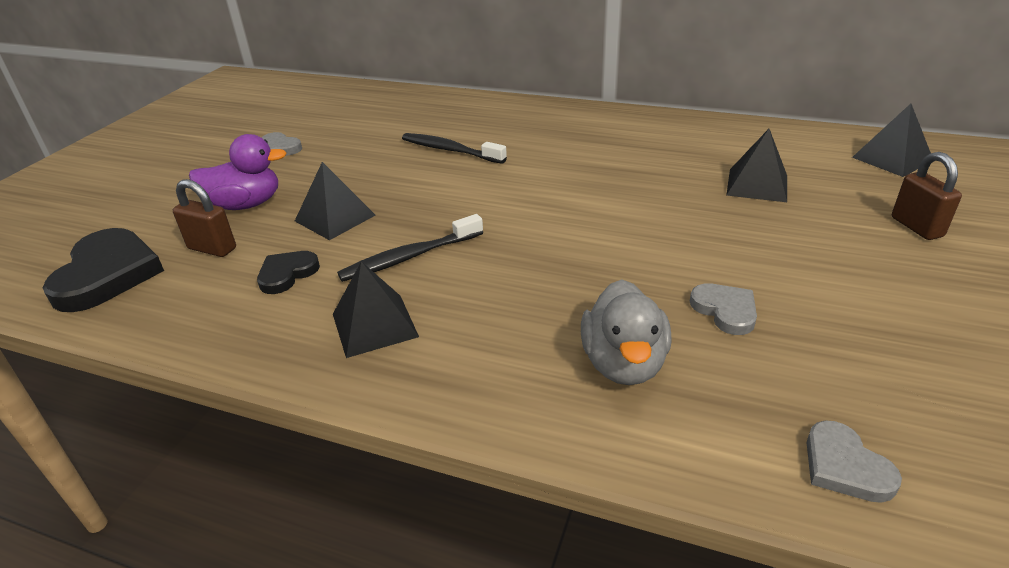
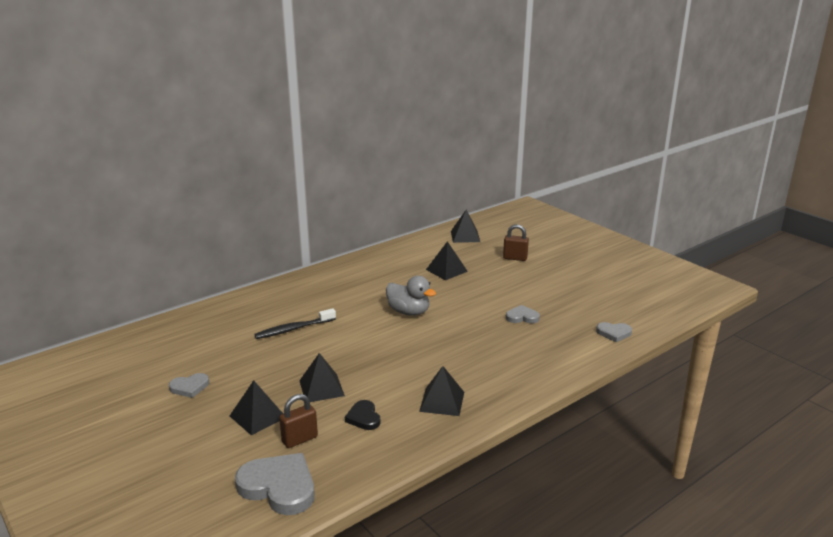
camera: 60 degrees left, 10 degrees down
black heart [42,228,164,312] -> grey heart [235,453,315,515]
purple duck [189,134,287,210] -> black pyramid [230,380,283,435]
black toothbrush [337,214,483,282] -> none
grey duck [581,279,672,385] -> grey duck moved to [386,276,436,316]

